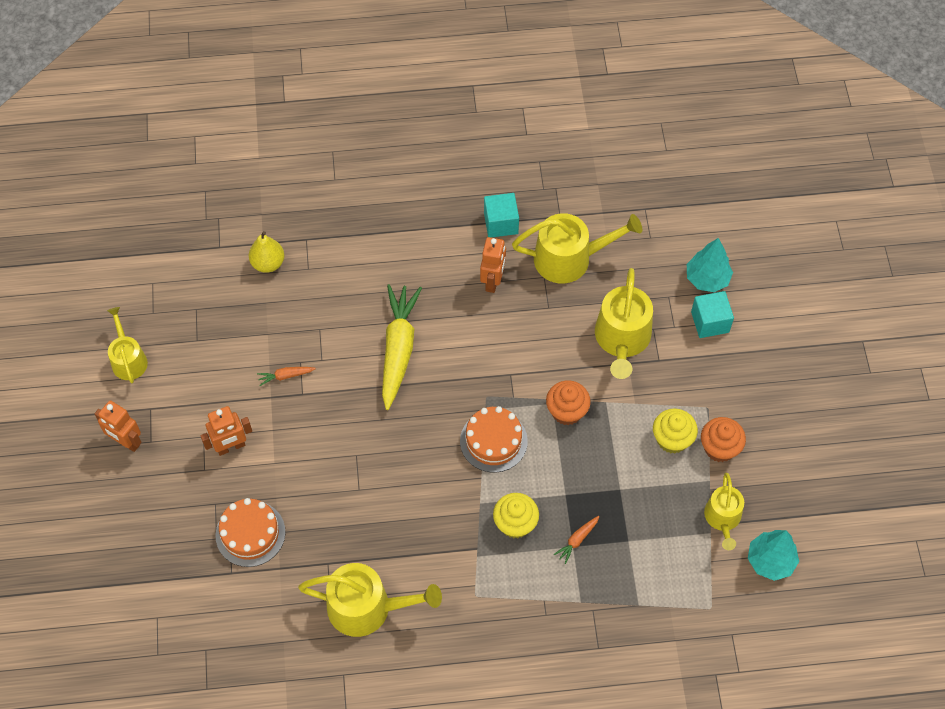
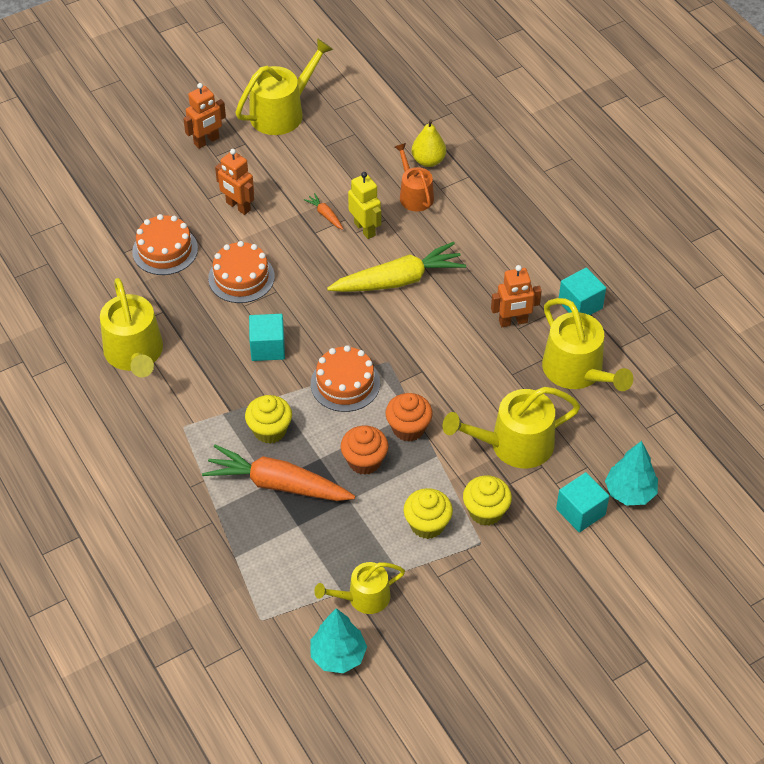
camera: 65 degrees right, 10 degrees down
orange robot [94,400,141,452] -> orange robot turned 135 degrees counterclockwise [183,83,226,149]
yellow watering can [107,307,148,383] -> yellow watering can [235,38,333,135], size x1.62
orange carrot [554,516,600,564] -> orange carrot [202,445,355,501], size x2.41
orange cupcake [701,417,746,462] -> orange cupcake moved to [341,425,388,475]
none -> orange cake [208,241,275,303]
none -> turquoise cube [249,314,285,361]
none -> yellow robot [348,172,381,239]
none -> orange watering can [395,143,434,211]
none -> yellow cupcake [463,475,512,526]

